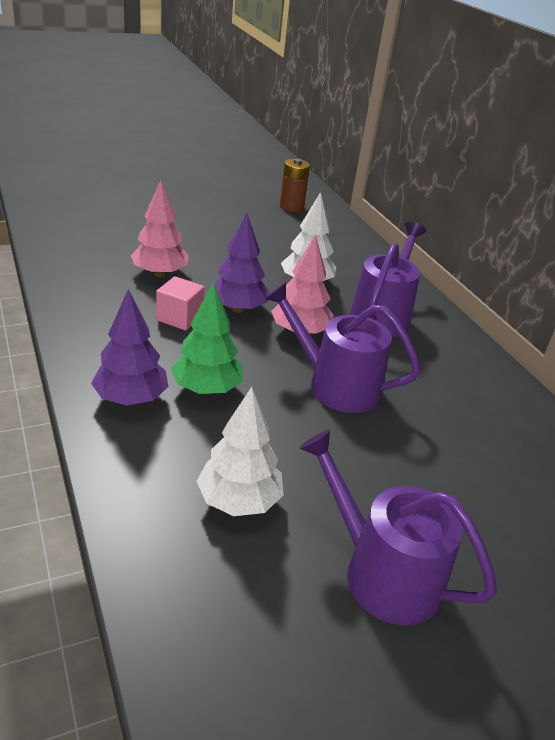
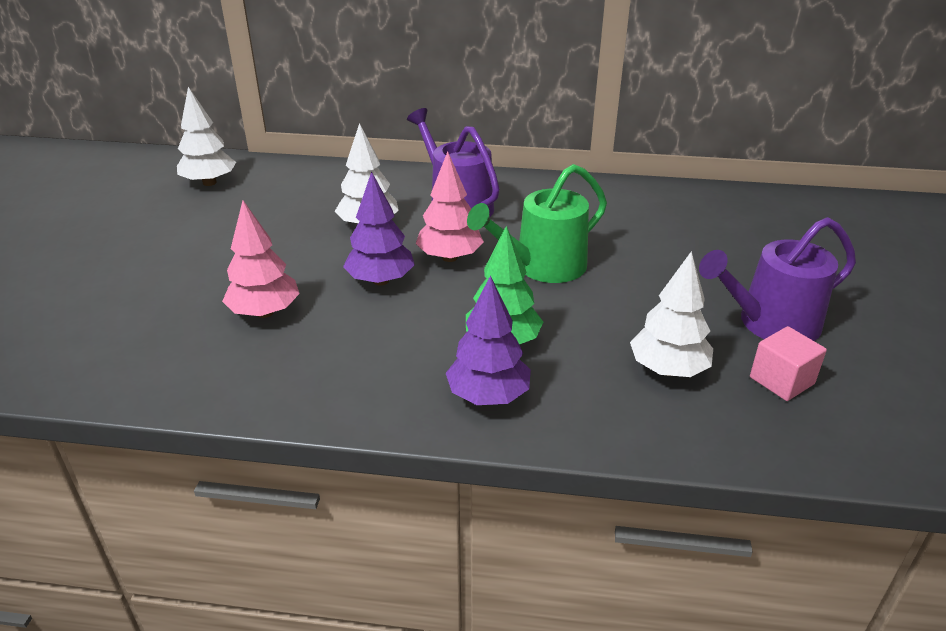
camera: 55 degrees left, 0 degrees up
pink cube [156,276,204,330] -> pink cube moved to [750,326,827,401]
purple watering can [264,282,420,413] -> green watering can [467,164,607,283]
brown battery [280,158,310,212] -> white tree [177,87,236,186]

